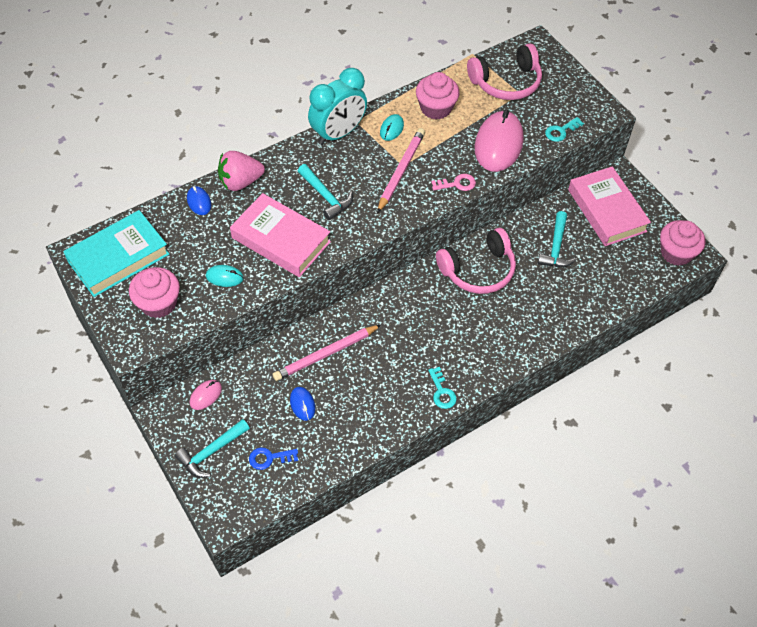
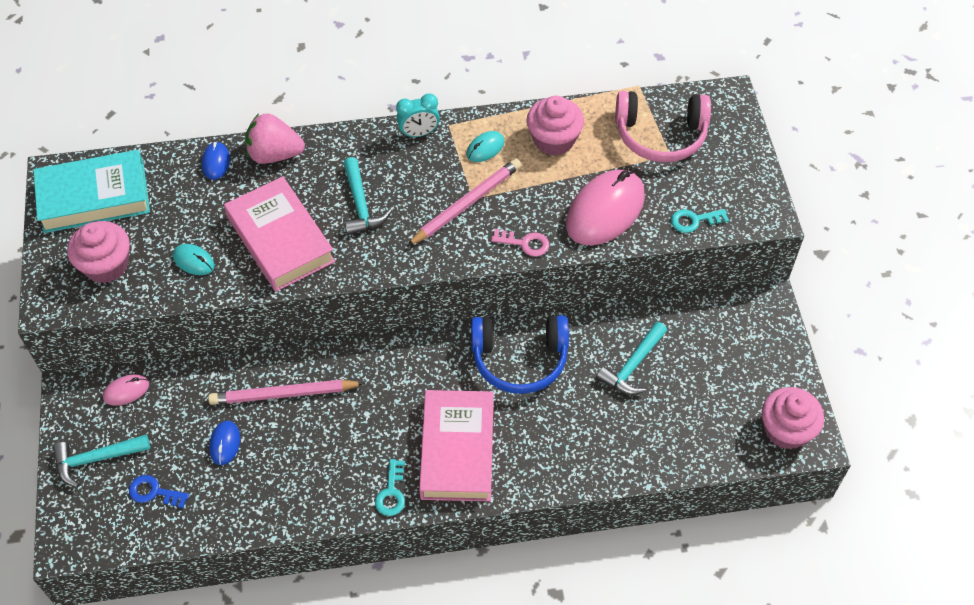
camera: 25 degrees right, 0 degrees up
turquoise clock [308,68,367,145] -> turquoise clock [396,93,440,138], size x0.54
pink headphones [436,228,516,294] -> blue headphones [471,315,569,394]
pink book [568,166,651,246] -> pink book moved to [419,390,494,501]

